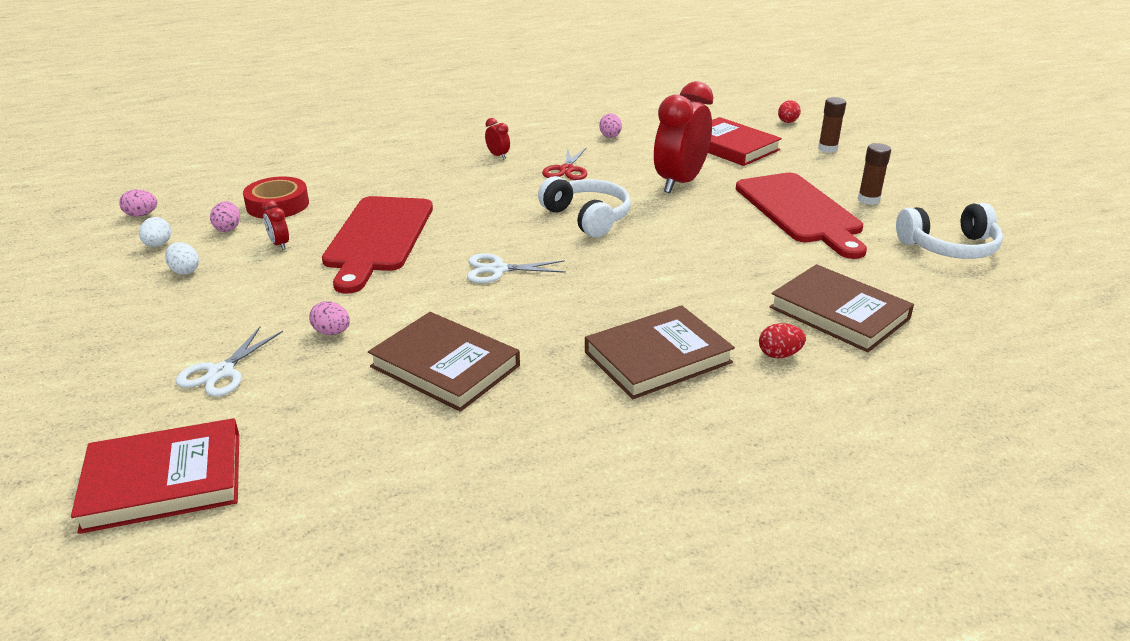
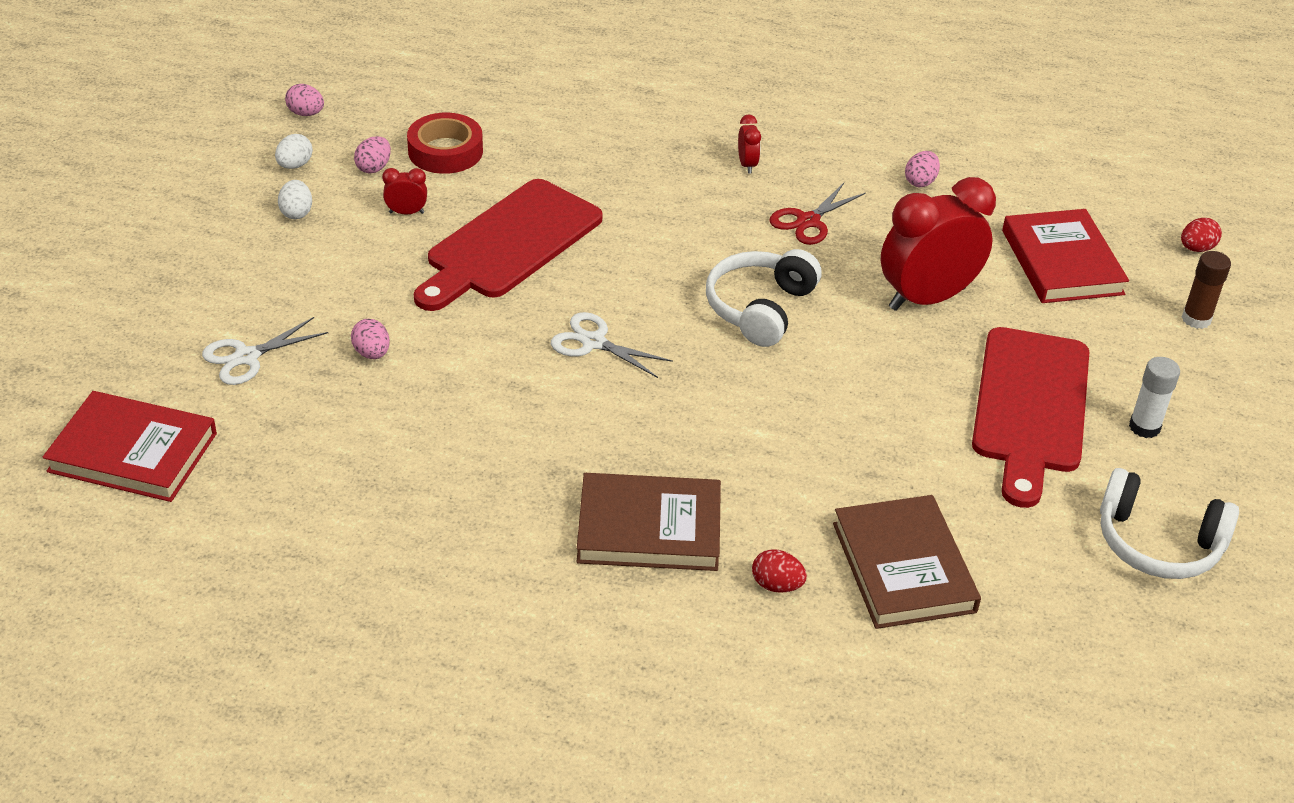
camera: 30 degrees right, 10 degrees up
red clock [262,200,289,250] -> red clock turned 90 degrees clockwise [382,168,427,215]
brown book [368,312,520,412] -> none
white headphones [538,176,631,238] -> white headphones turned 150 degrees counterclockwise [706,249,821,347]
brown glue stick [858,143,891,205] -> white glue stick [1129,357,1180,438]

